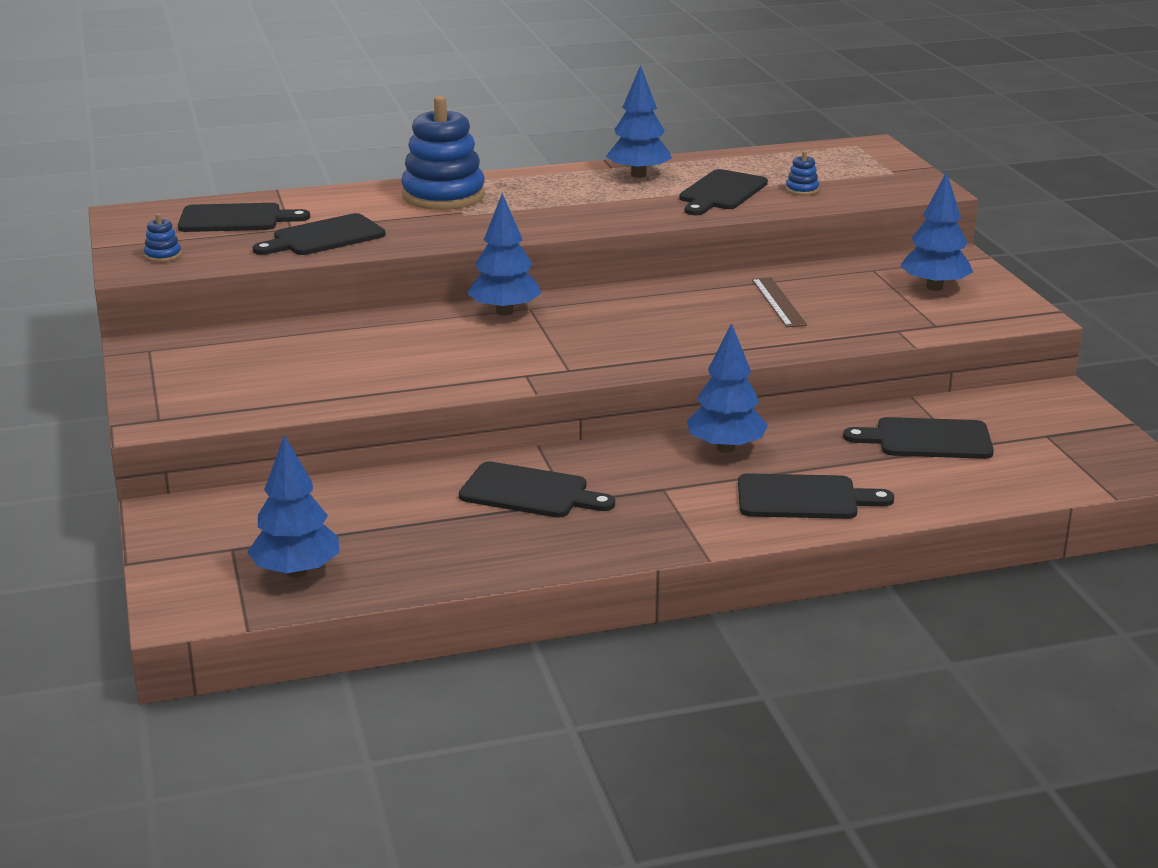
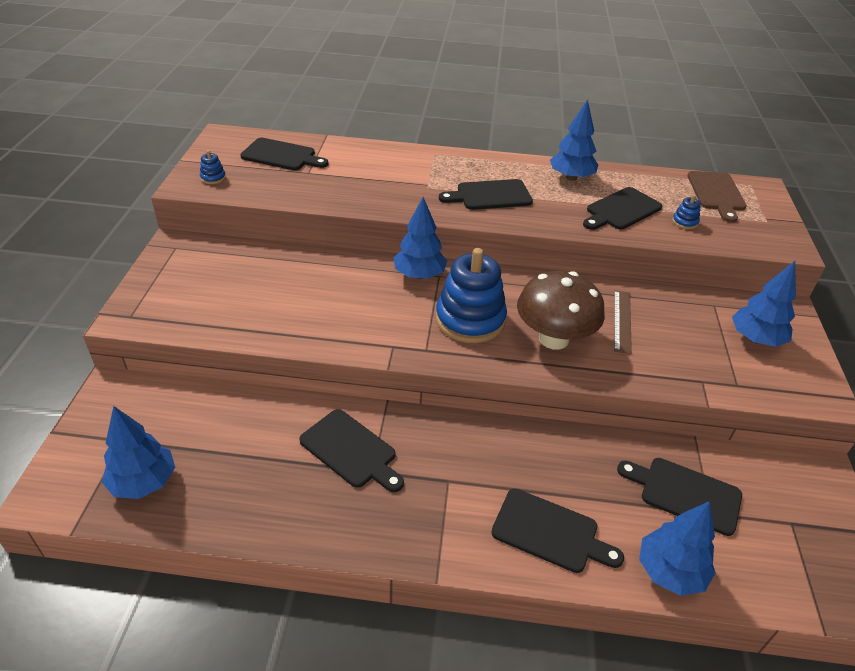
camera: 20 degrees right, 15 degrees up
black cutting board [253,213,386,255] -> black cutting board moved to [439,179,533,210]
blue stacking toy [401,96,485,210] -> blue stacking toy moved to [436,248,507,343]
blue tree [687,323,768,453] -> blue tree moved to [639,501,716,596]
none -> brown mushroom [517,271,605,350]
none -> brown cutting board [687,171,747,223]

